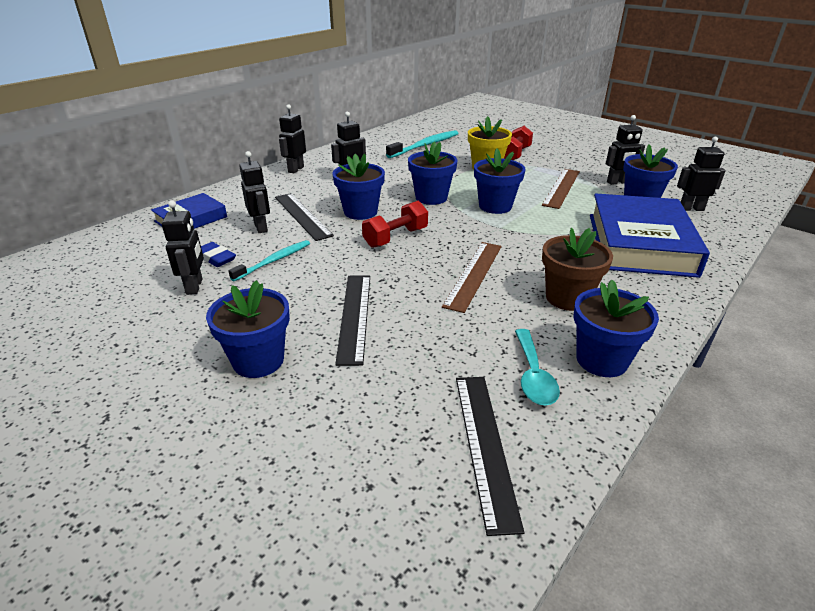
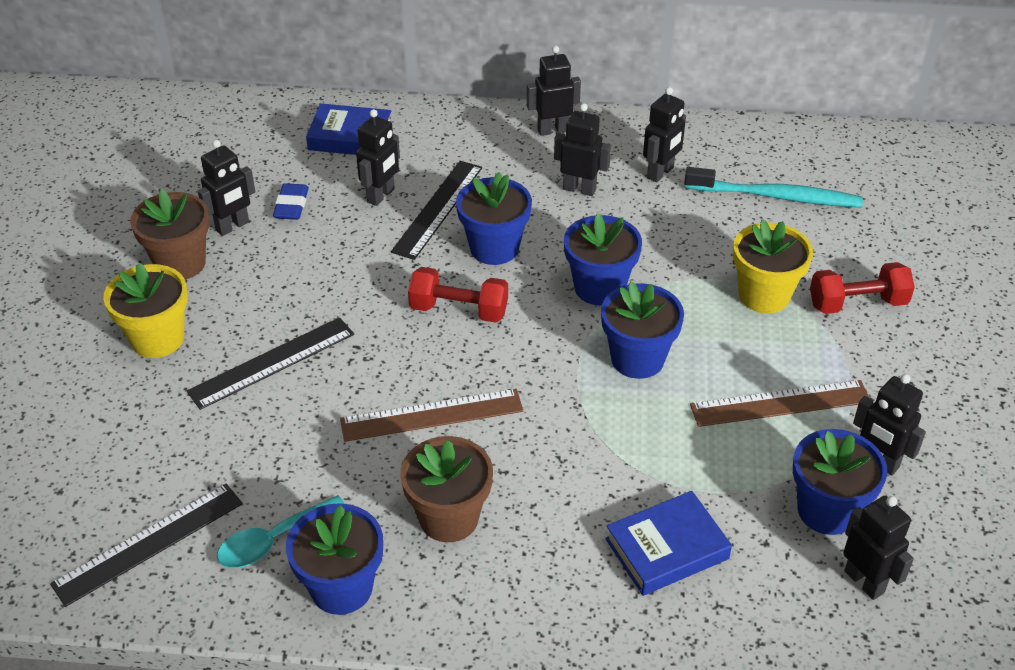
camera: 55 degrees right, 10 degrees up
blue flower pot [206,280,290,378] -> yellow flower pot [103,263,188,358]
turquoise toothbrush [229,240,310,281] -> none
blue book [590,193,710,278] -> blue book [605,491,732,596], size x0.53
none -> brown flower pot [130,189,209,280]
none -> black robot [643,87,686,183]

